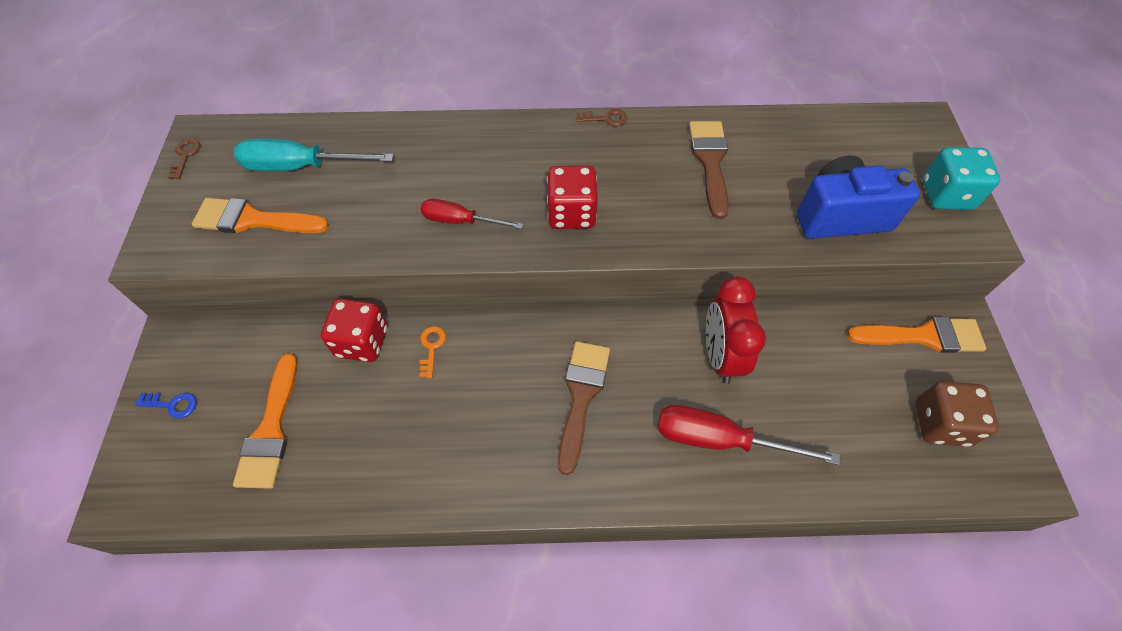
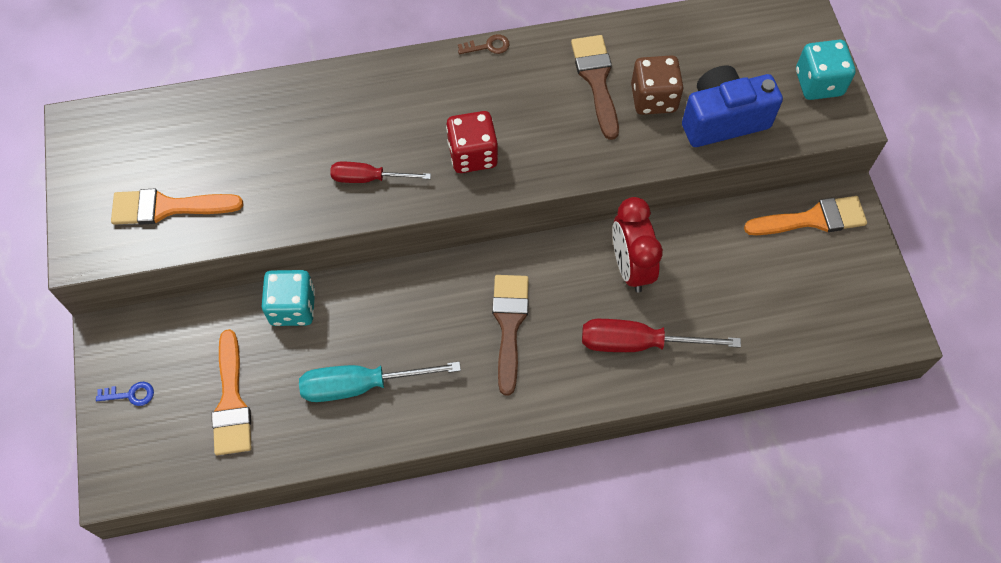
camera: 10 degrees left, 5 degrees up
brown key [168,138,200,179] -> none
turquoise screwdriver [234,138,394,171] -> turquoise screwdriver moved to [299,361,461,402]
red dice [320,298,388,362] -> turquoise dice [262,270,315,326]
orange key [420,326,446,378] -> none
brown dice [915,381,999,447] -> brown dice moved to [631,55,684,115]

